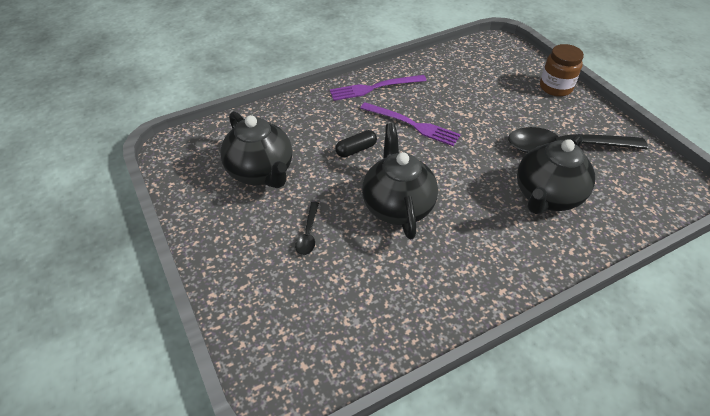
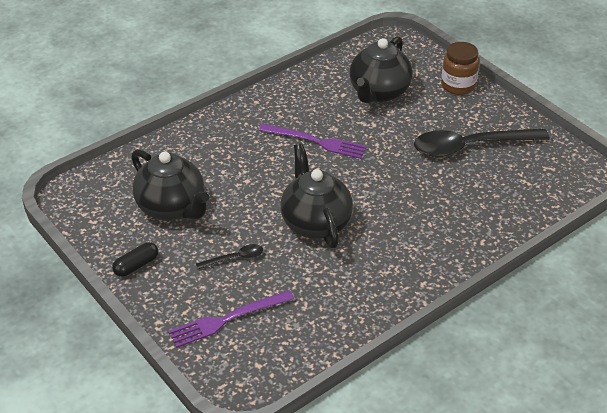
camera: 10 degrees left, 5 degrees down
black spoon [295,202,319,255] -> black spoon turned 105 degrees counterclockwise [196,244,263,269]
purple fork [330,75,427,101] -> purple fork moved to [168,290,294,348]
black capsule [335,130,377,157] -> black capsule moved to [112,242,158,277]
black teapot [517,134,595,214] -> black teapot moved to [349,36,413,103]

